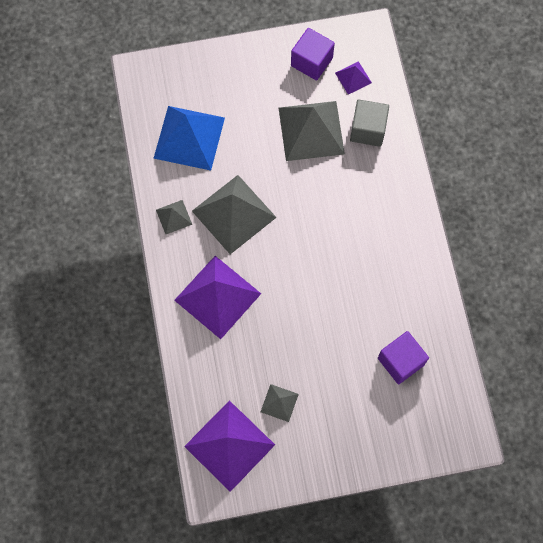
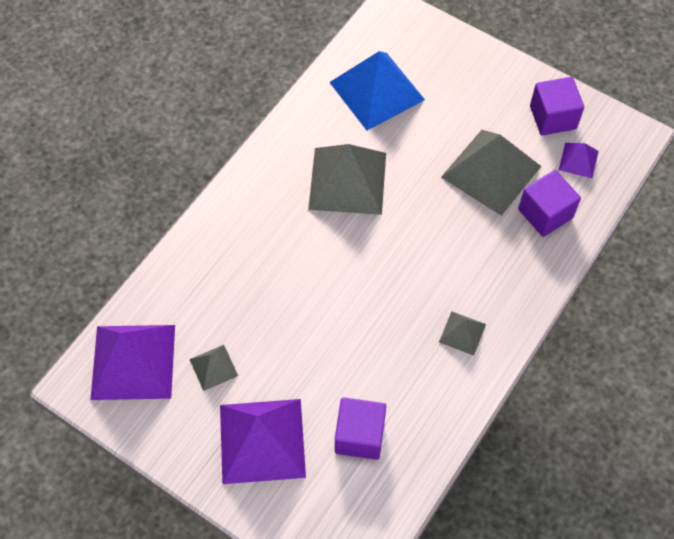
camera: 45 degrees right, 10 degrees down
grey pyramid [156,200,192,234] -> grey pyramid moved to [439,311,486,356]
purple pyramid [174,256,261,339] -> purple pyramid moved to [220,399,306,484]
grey cube [350,100,389,147] -> purple cube [518,170,581,237]

